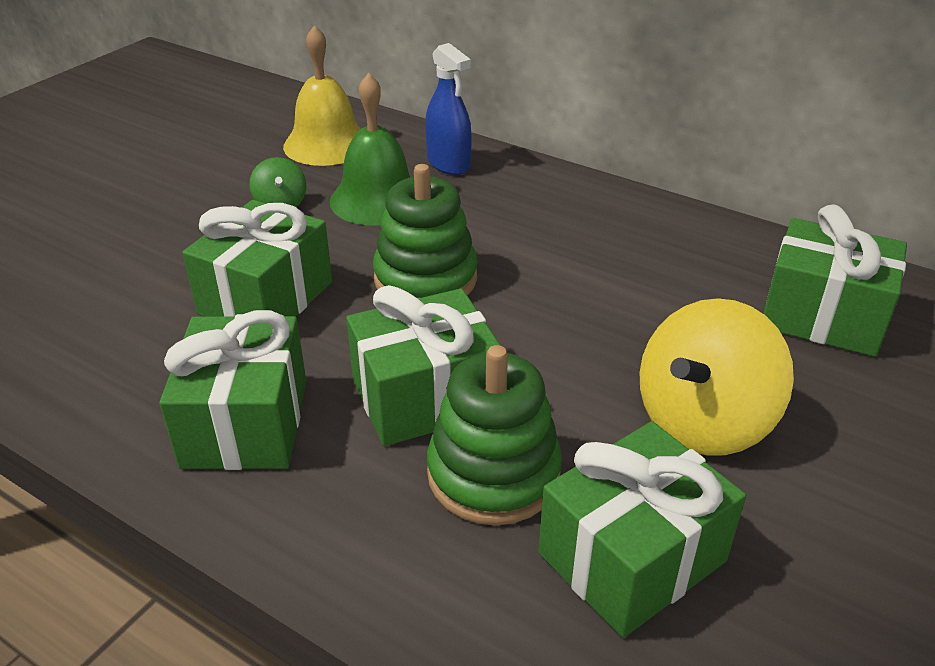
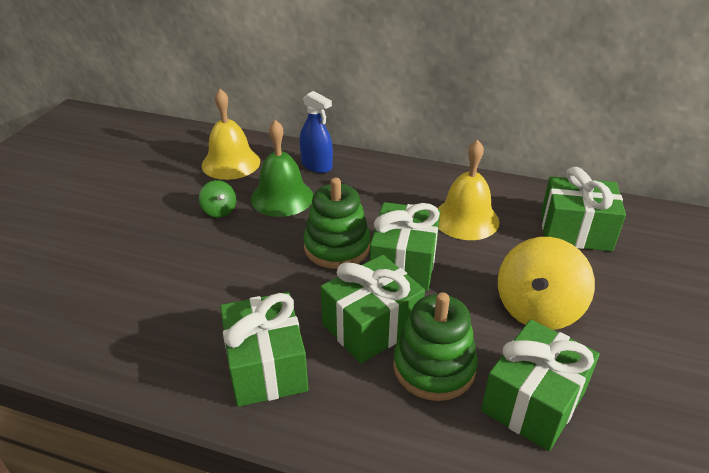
camera: 15 degrees left, 0 degrees up
green gift [182,200,332,317] -> green gift moved to [370,202,440,291]
none -> yellow bell [437,140,499,240]

